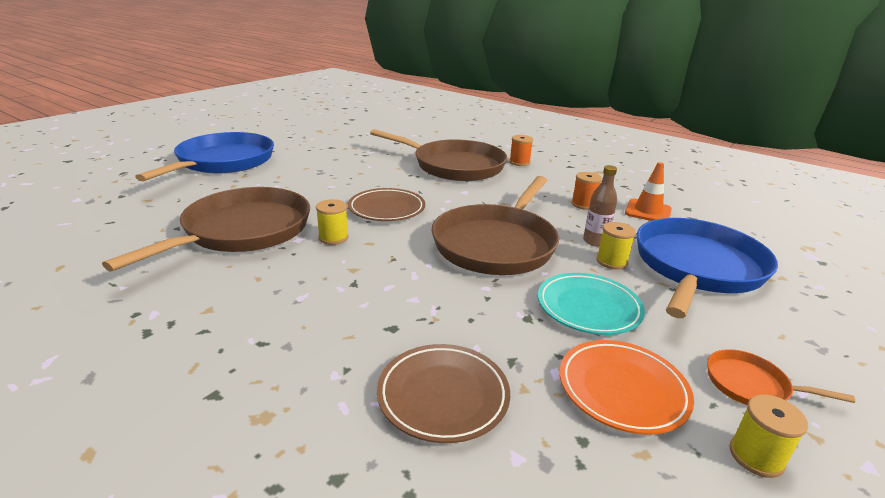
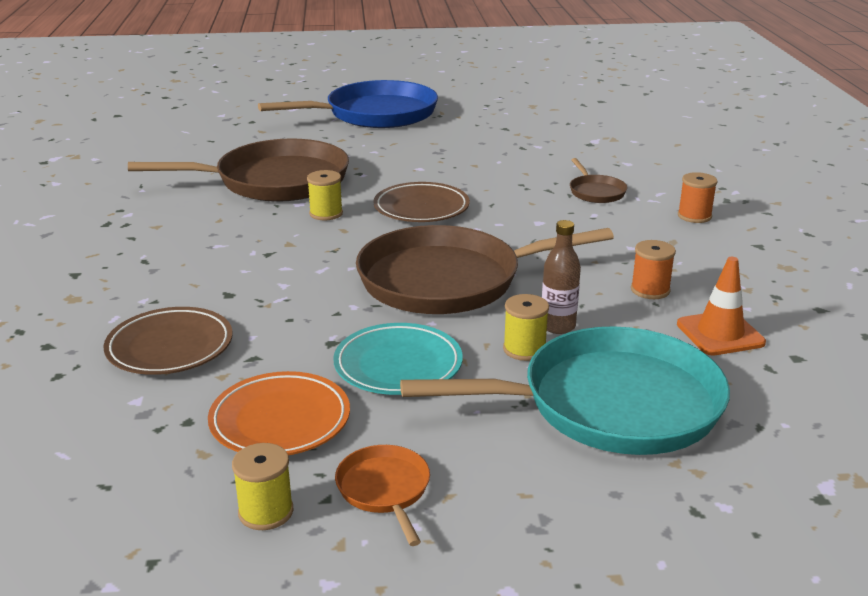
camera: 50 degrees right, 0 degrees up
brown pan [370,129,507,181] -> brown pan [570,158,627,203], size x0.43
blue pan [637,218,778,318] -> turquoise pan [400,326,730,455]

